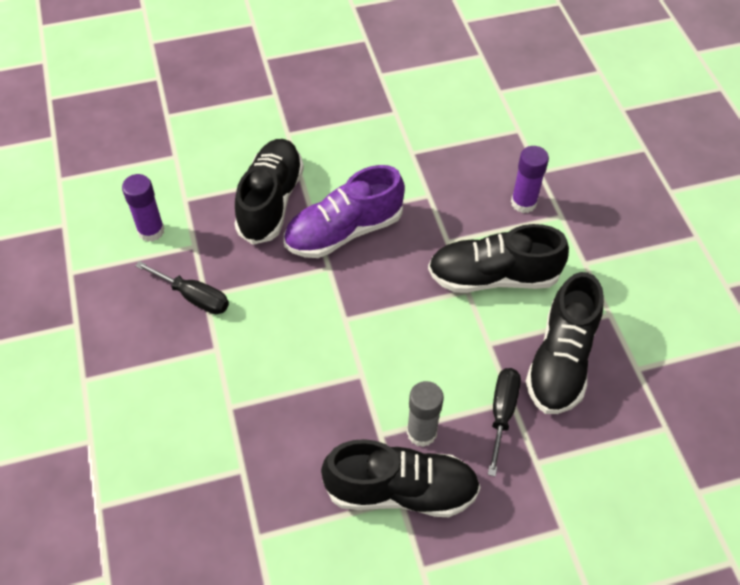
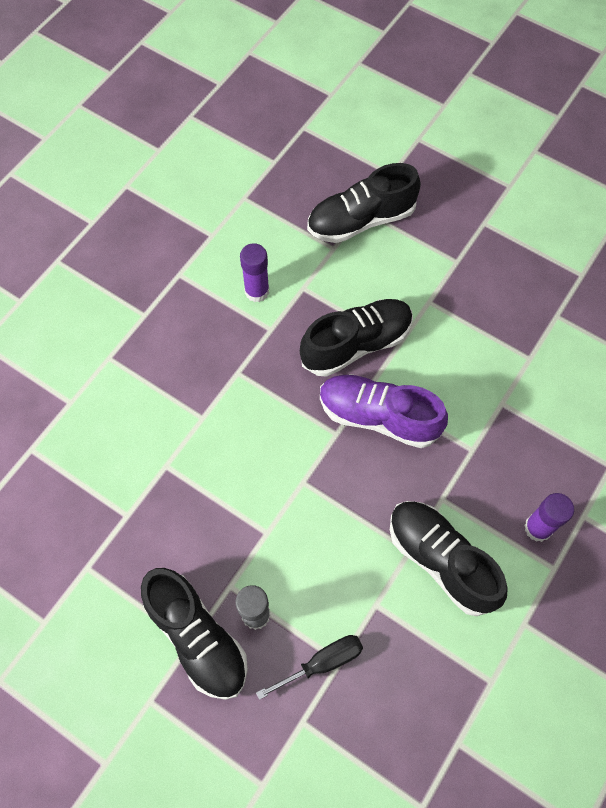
camera: 50 degrees right, 10 degrees up
black screwdriver [135,261,229,314] -> none
black shoe [526,272,604,414] -> black shoe moved to [307,163,421,243]

